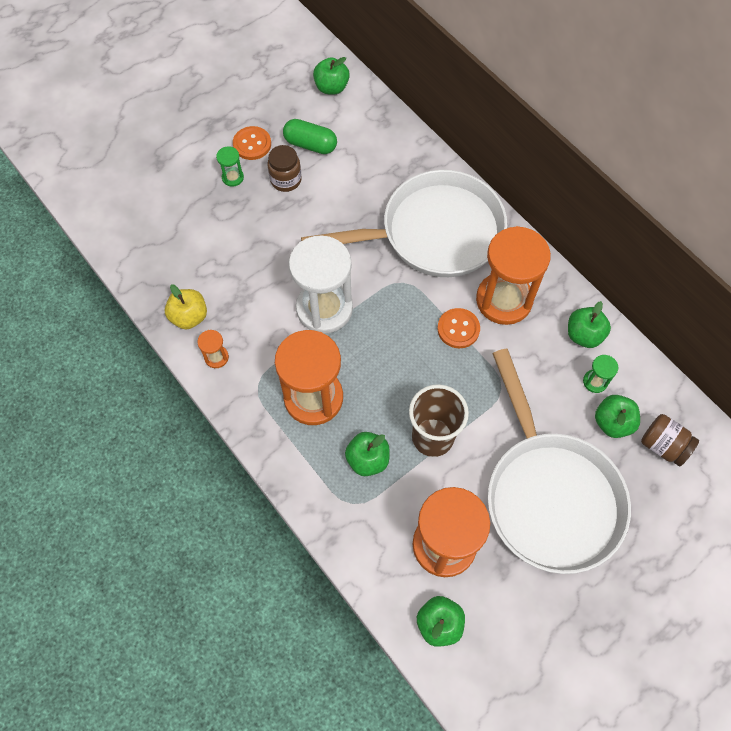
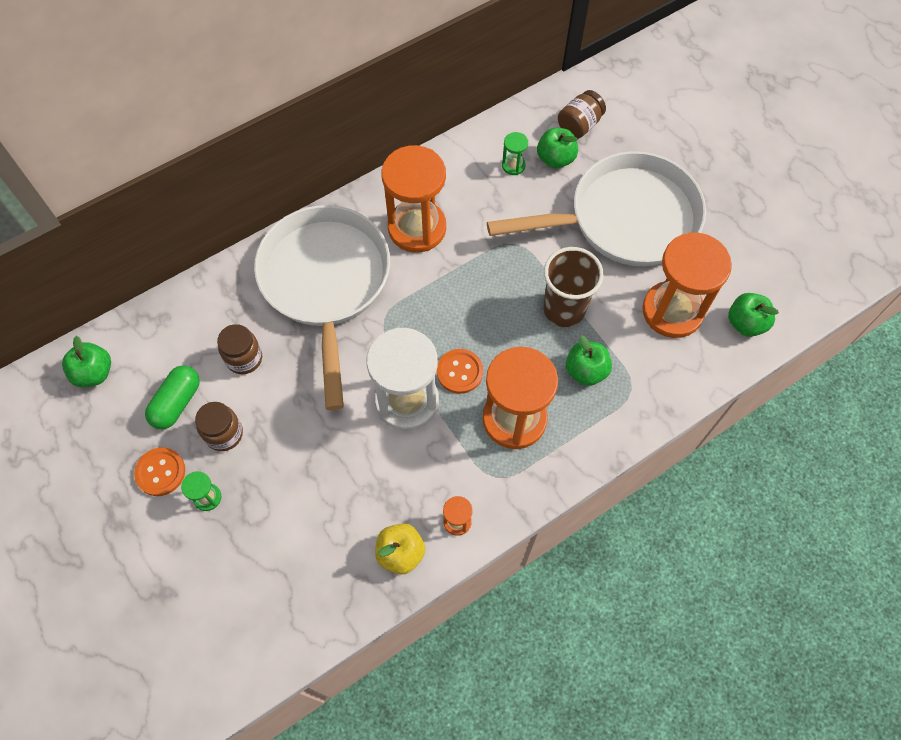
camera: 85 degrees left, 0 degrees up
orange button [437,308,480,348] -> orange button moved to [437,349,483,394]
green apple [568,301,611,348] -> none
none -> brown jar [217,324,262,374]

